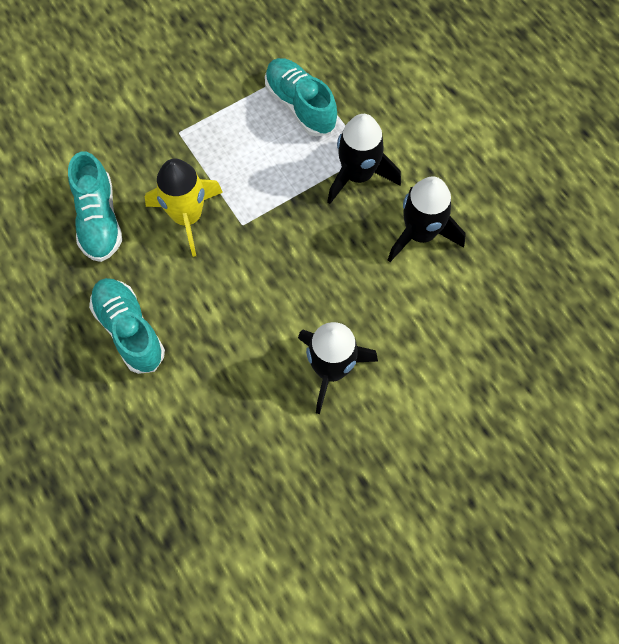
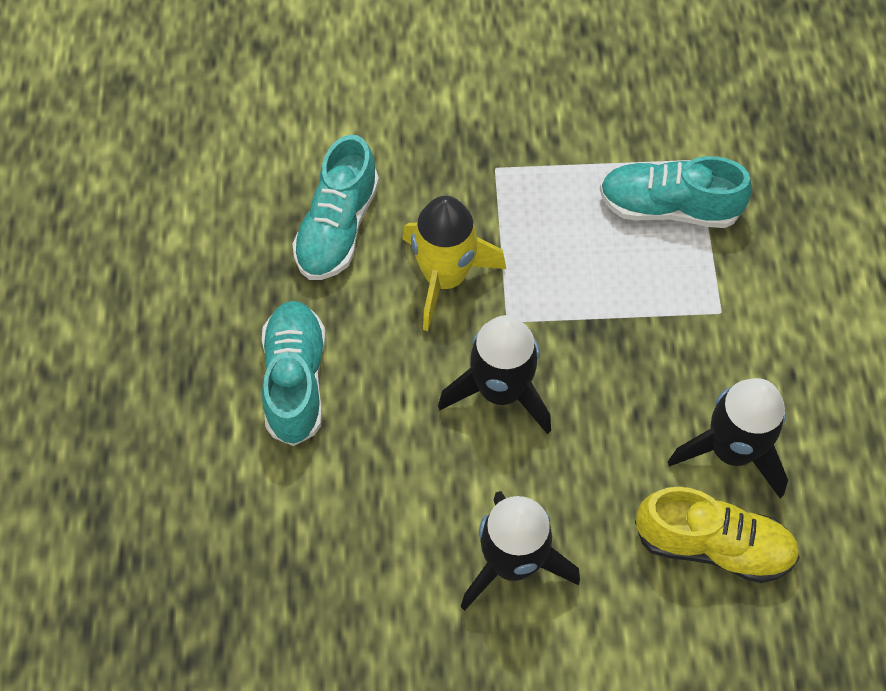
camera: 30 degrees right, 5 degrees down
turquoise shoe [265,58,337,137] -> turquoise shoe turned 75 degrees counterclockwise [600,156,752,228]
black rocket [327,114,401,204] -> black rocket moved to [438,315,551,434]
none -> yellow shoe [635,487,800,583]

